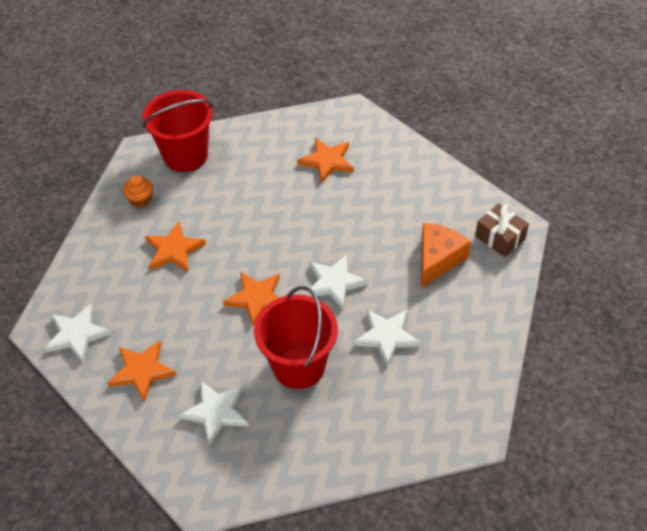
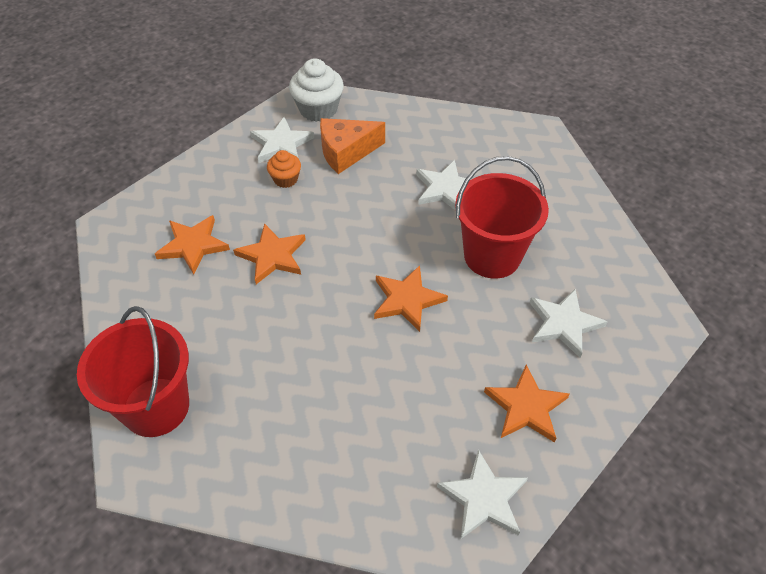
camera: 95 degrees left, 0 degrees up
orange cupcake [123,176,153,208] -> orange cupcake moved to [267,150,301,188]
orange star [145,222,206,272] -> orange star moved to [233,223,306,284]
white star [306,254,368,309] -> white star moved to [250,117,314,163]
orange cheese [421,223,471,288] -> orange cheese turned 45 degrees counterclockwise [320,118,385,174]
brown gift [475,203,529,257] -> white cupcake [289,58,344,122]

